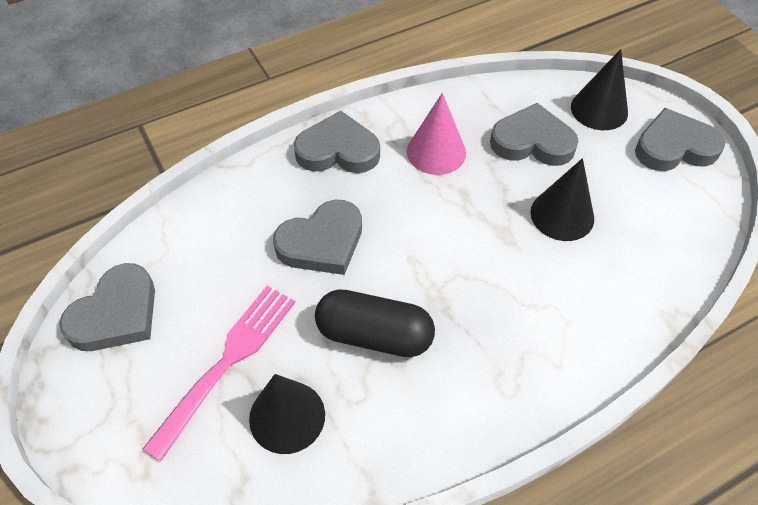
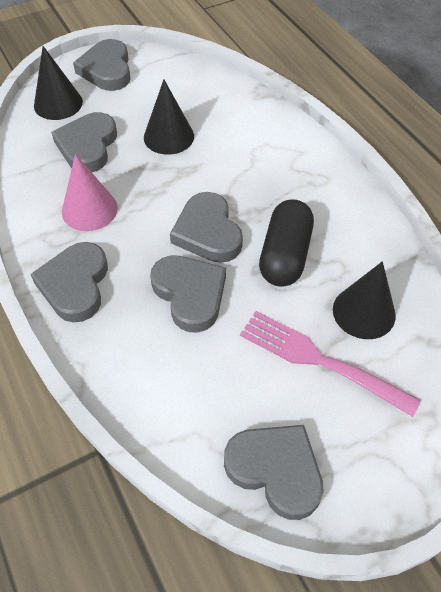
camera: 90 degrees left, 0 degrees up
none -> grey heart [170,192,243,263]

